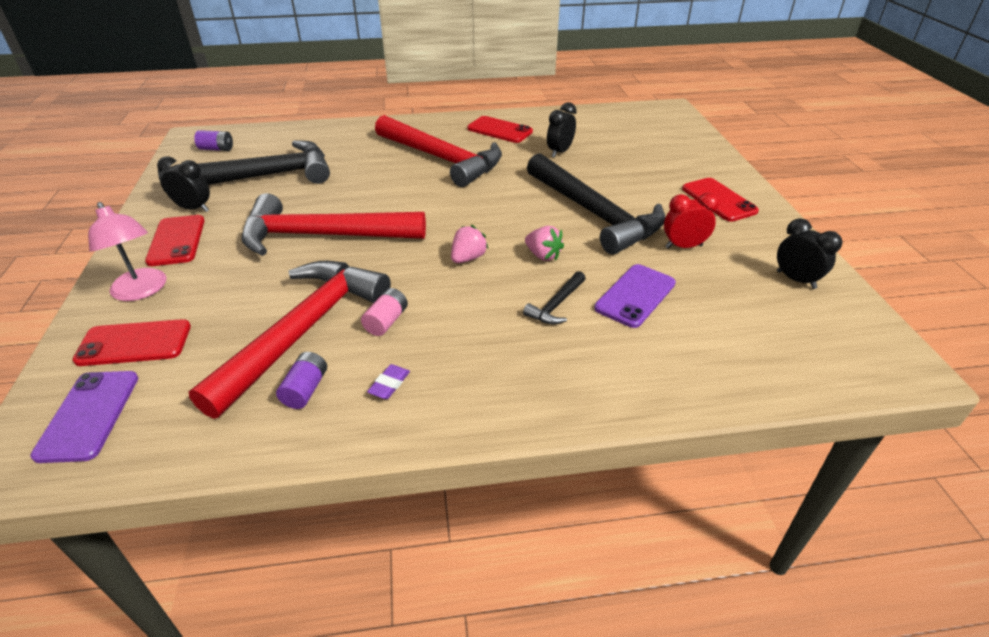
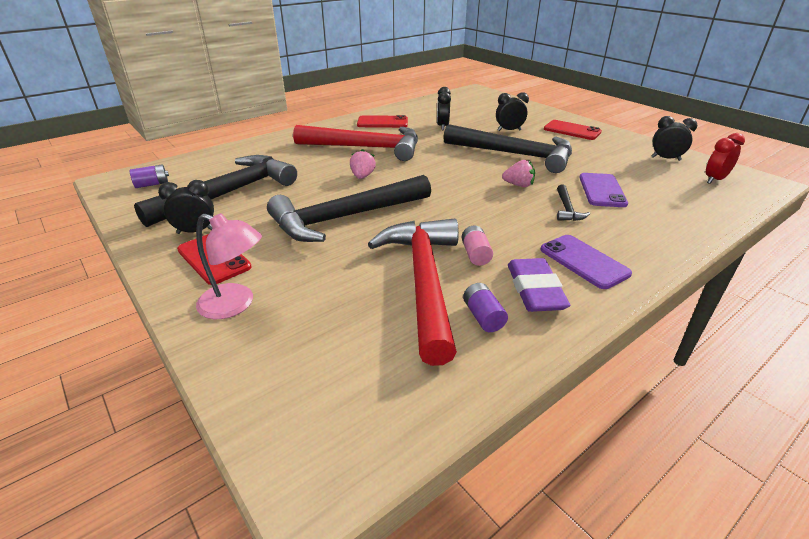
camera: 30 degrees left, 5 degrees down
purple phone [30,371,138,463] -> purple phone moved to [540,235,632,289]
red phone [72,319,191,366] -> none
red hammer [241,193,426,256] -> black hammer [267,175,431,242]
purple eraser [367,364,410,399] -> purple eraser [508,258,570,312], size x2.14
pink strawberry [451,225,489,263] -> pink strawberry moved to [350,149,376,179]
red clock [664,192,719,248] -> red clock moved to [706,133,745,184]
none -> black clock [496,92,529,131]

